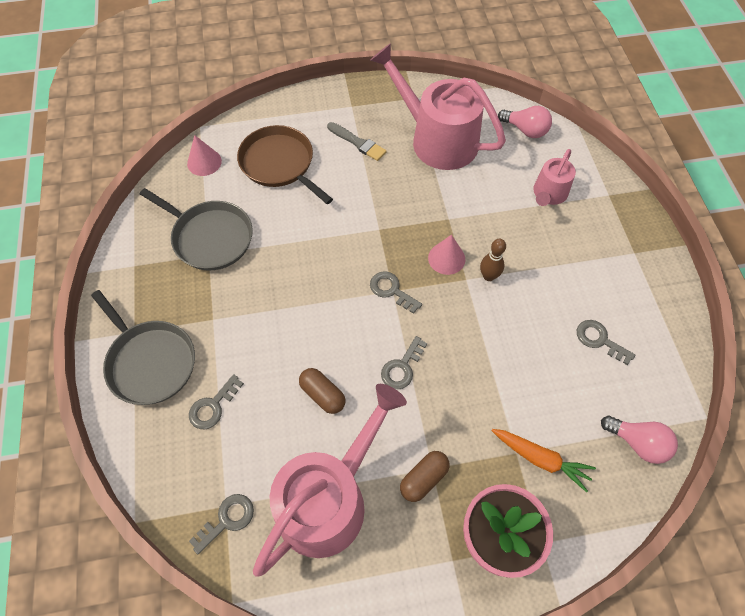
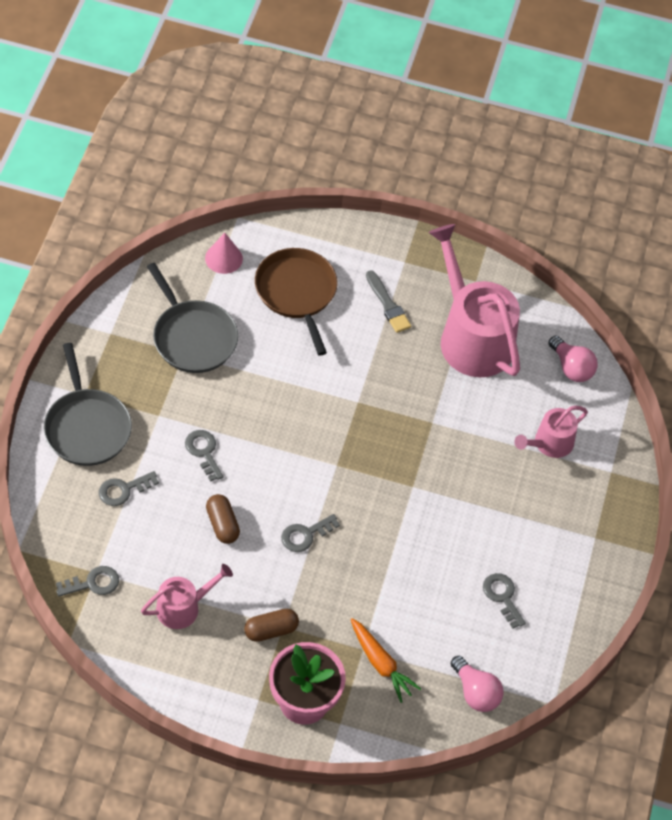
camera: 20 degrees right, 5 degrees down
pink watering can [253,384,407,577] -> pink watering can [141,564,233,629], size x0.51
grey key [370,271,422,314] -> grey key moved to [185,430,224,482]
pink cone [428,235,465,275] -> none
brown bowling pin [480,239,506,281] -> none

